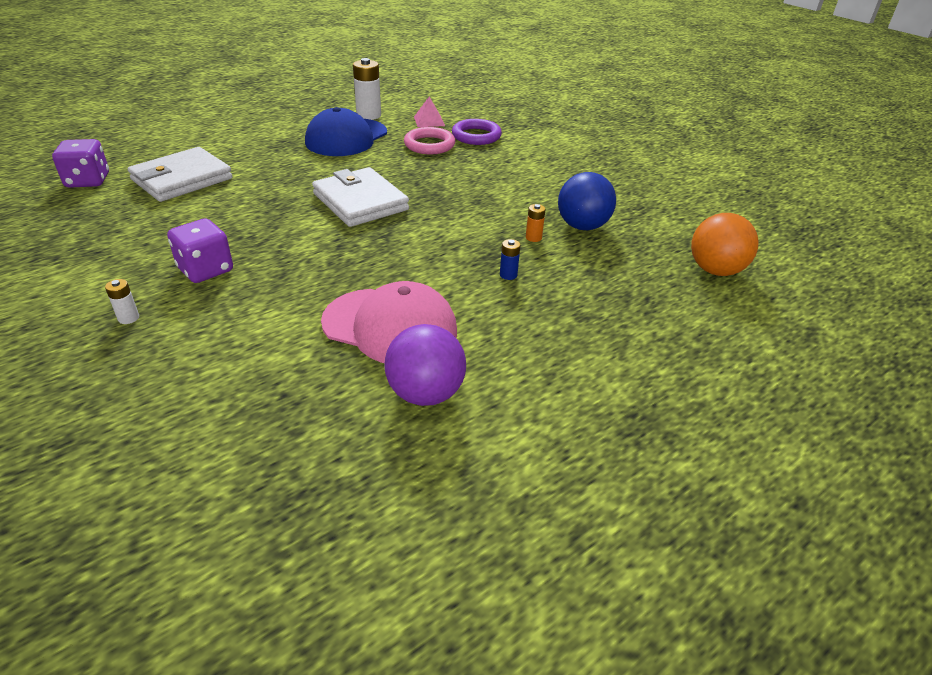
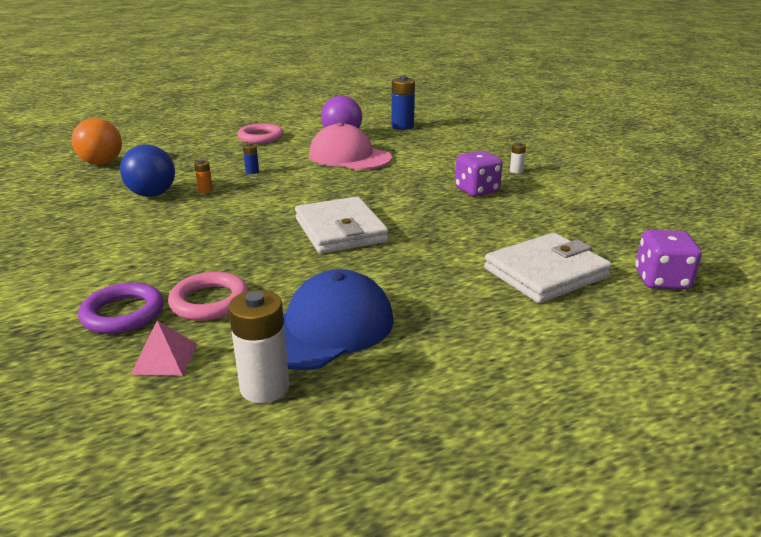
camera: 165 degrees left, 10 degrees down
none -> pink ring [237,123,284,144]
none -> blue battery [391,76,415,130]

